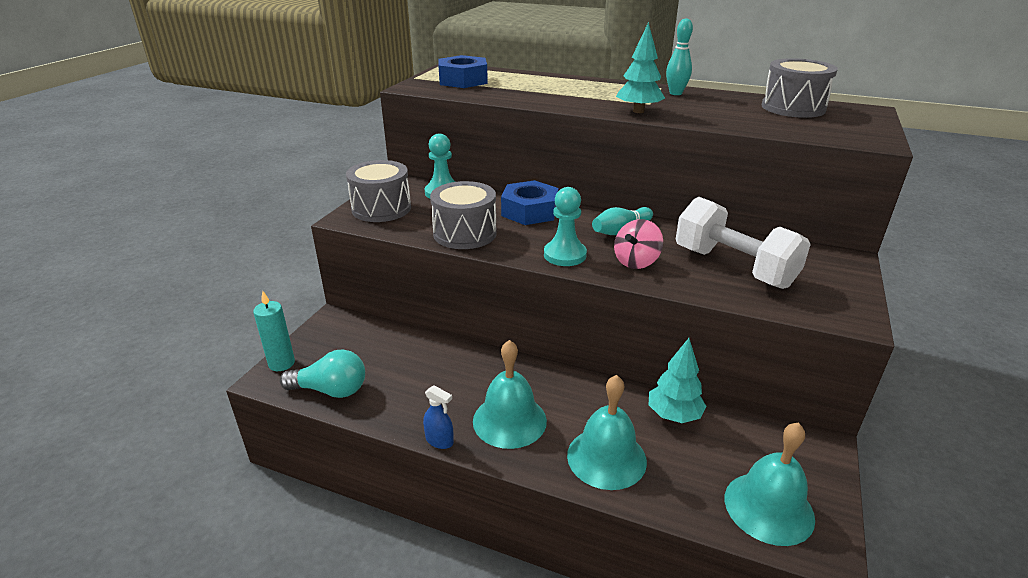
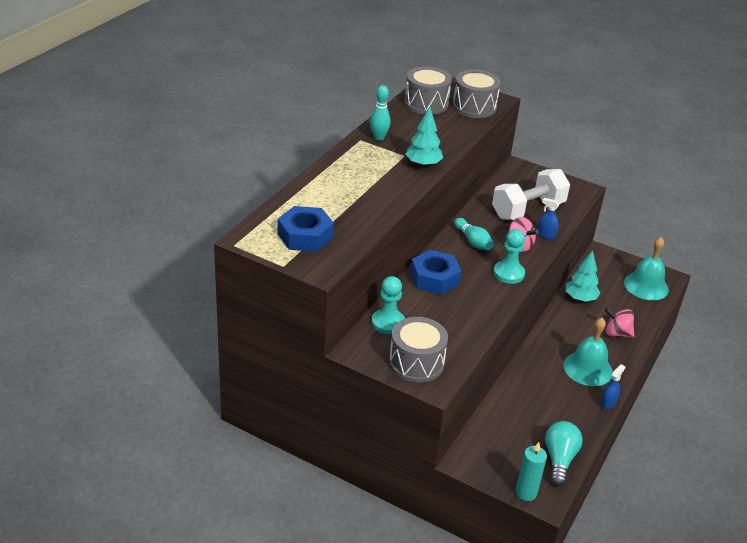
camera: 85 degrees left, 5 degrees up
grey drum [430,181,497,249] -> grey drum moved to [453,70,501,118]
turquoise bell [567,375,647,490] -> pink spinning top [605,308,634,337]
none -> blue spray bottle [537,198,560,239]

